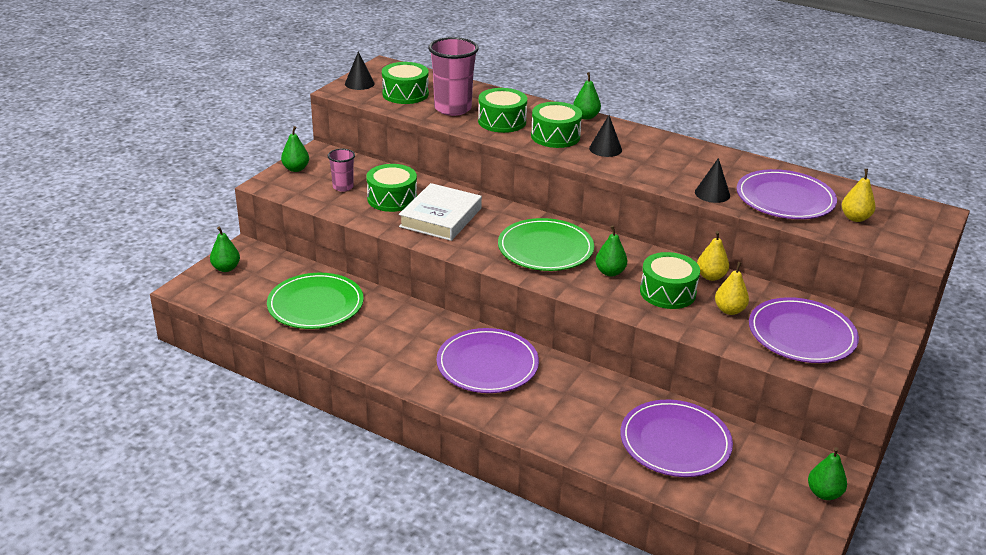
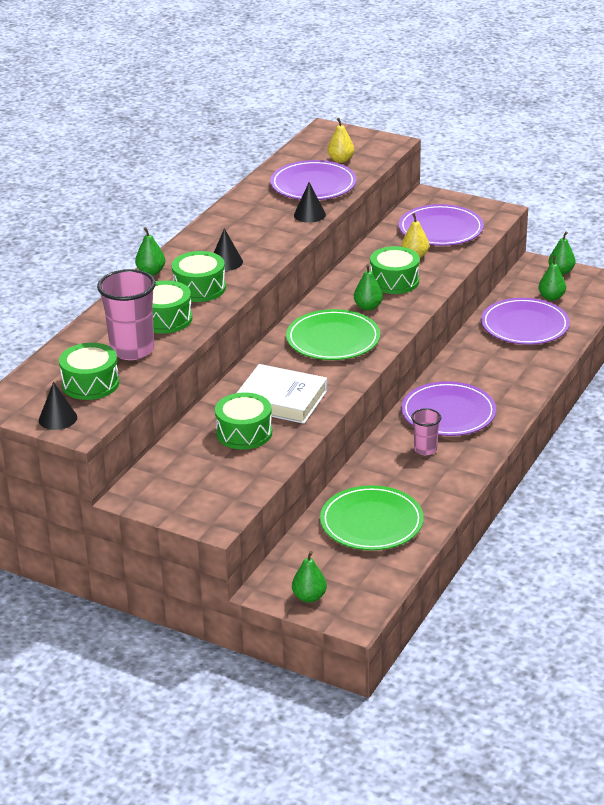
camera: 90 degrees left, 0 degrees up
green pear [281,126,309,172] -> green pear moved to [538,256,566,301]
pink cup [328,149,355,192] -> pink cup moved to [411,408,441,455]
yellow pear [697,231,729,281] -> none

